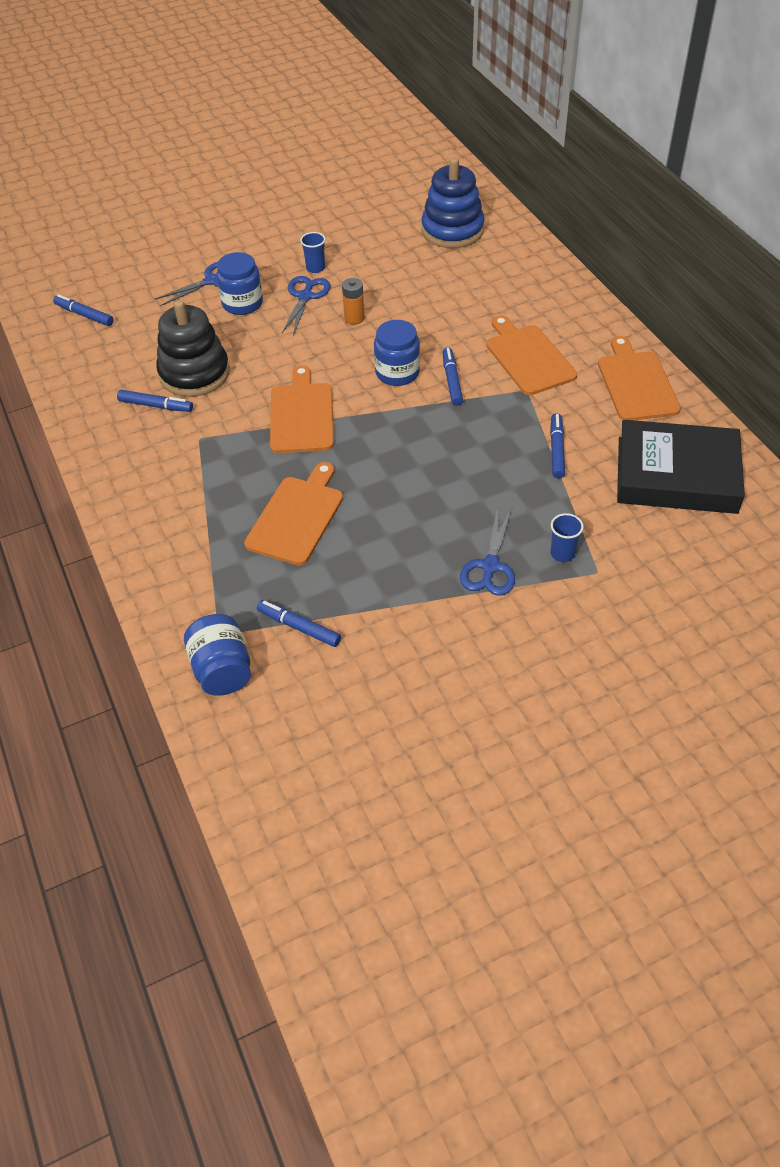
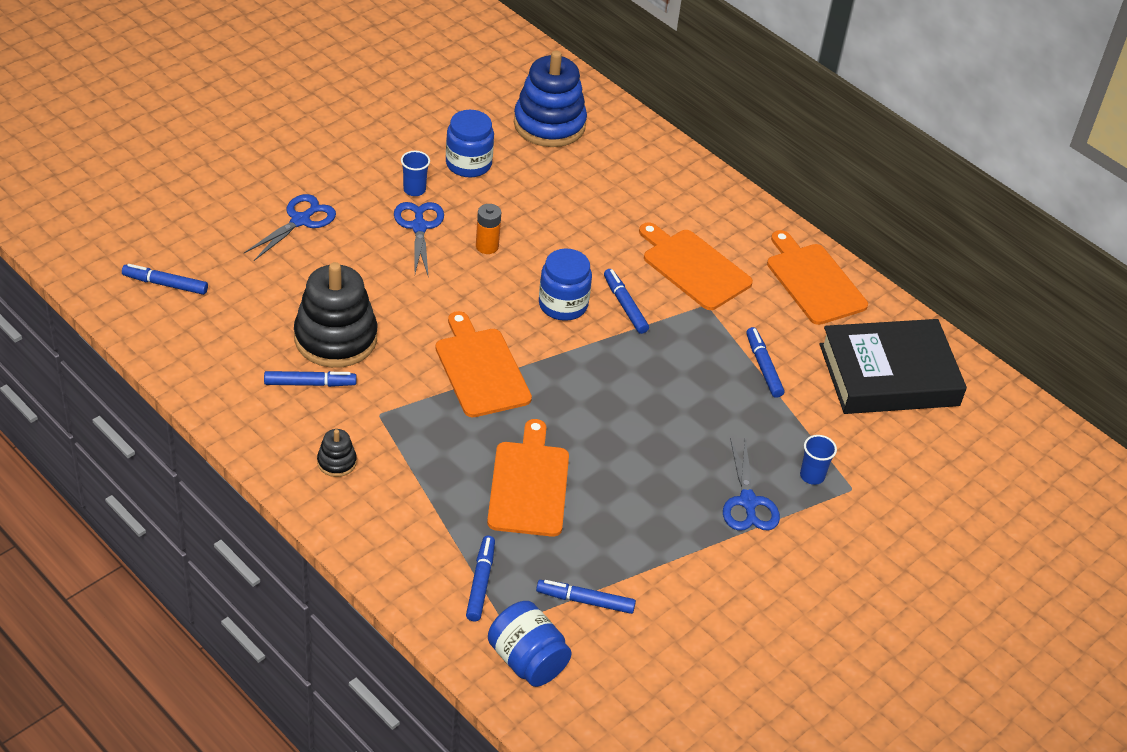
camera: 25 degrees left, 5 degrees down
blue jar [216,252,263,315] -> blue jar moved to [446,110,494,178]
none -> black stacking toy [317,429,357,477]
none -> blue marker [466,536,495,621]

